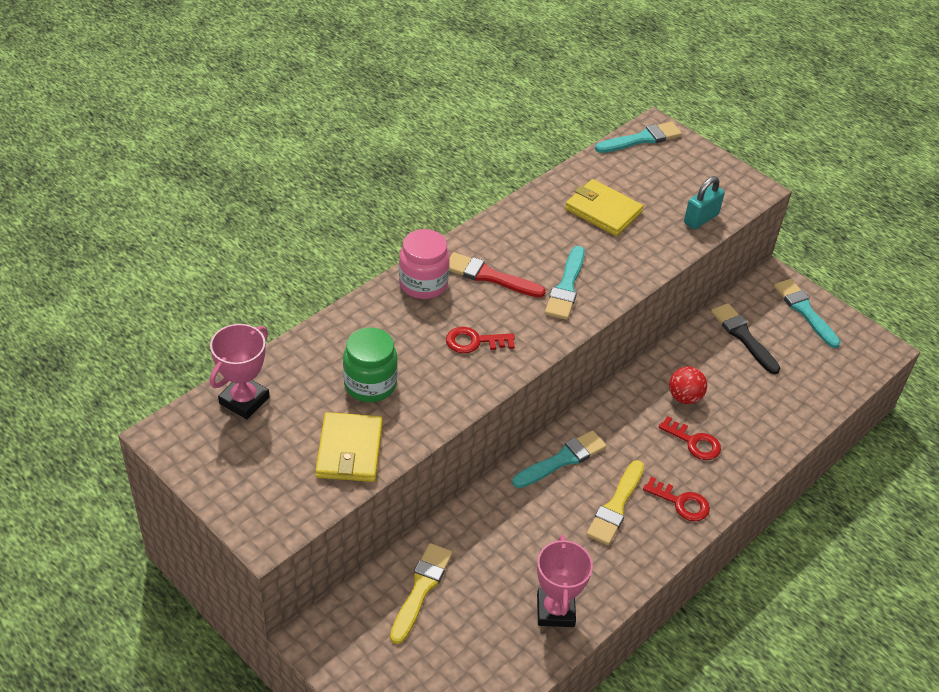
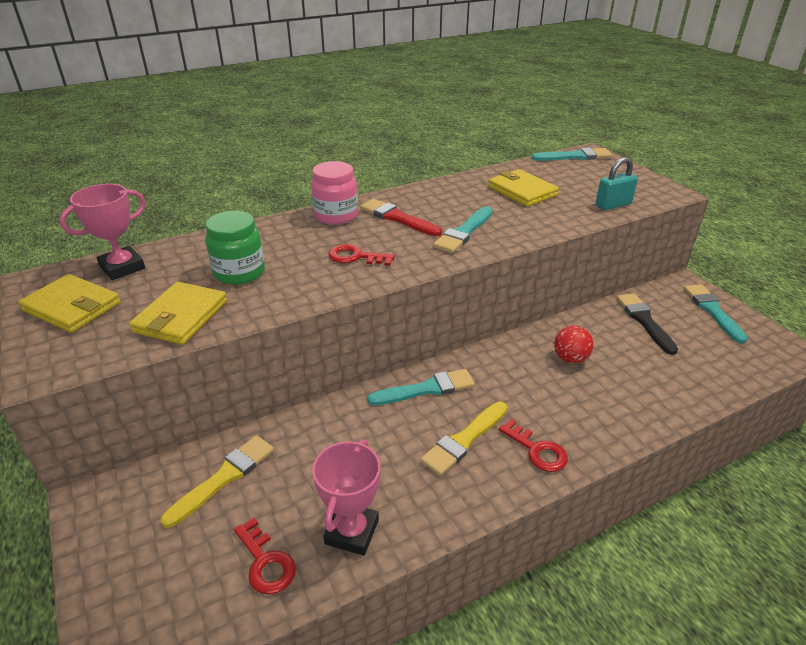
camera: 20 degrees right, 10 degrees down
red key [658,416,721,460] -> red key moved to [234,518,296,595]
none -> yellow wallet [18,274,121,333]

